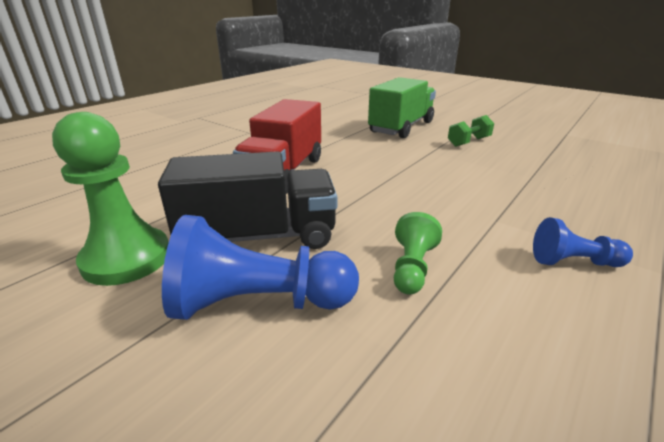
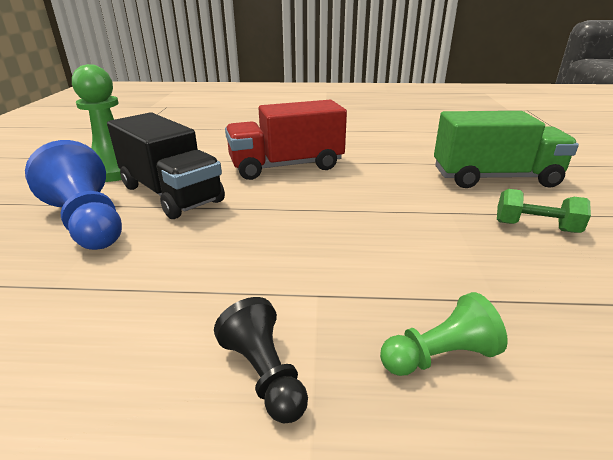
camera: 55 degrees right, 0 degrees up
green pawn [394,212,442,294] -> green pawn moved to [380,292,508,376]
blue pawn [533,217,633,267] -> black pawn [214,297,308,423]

